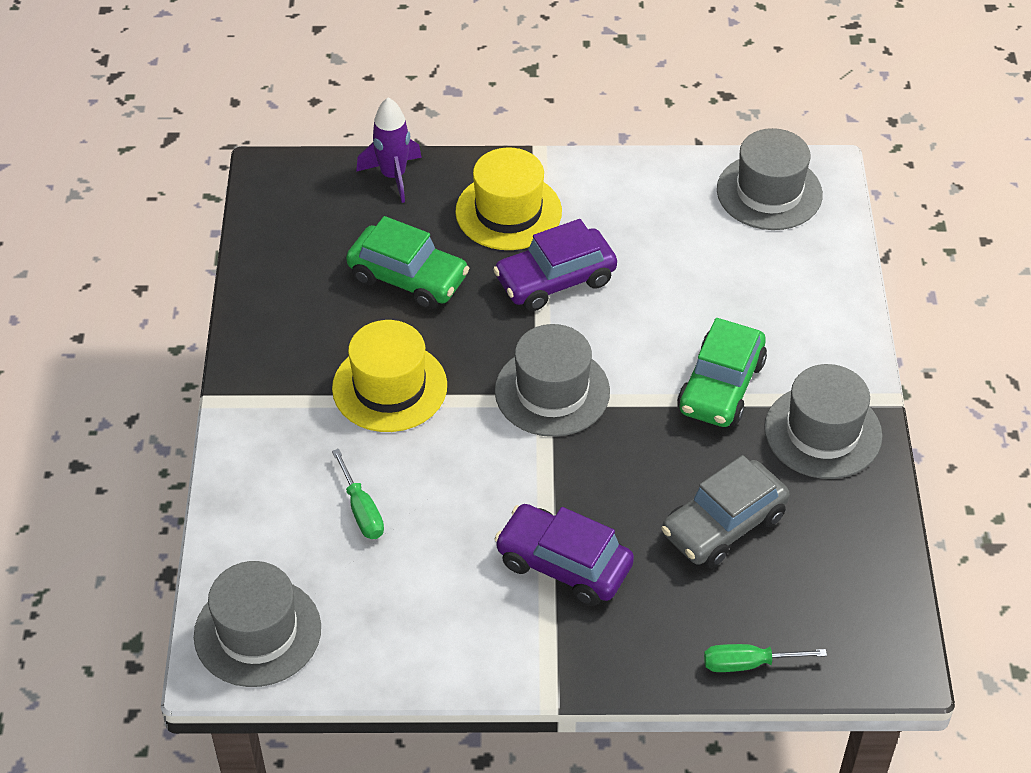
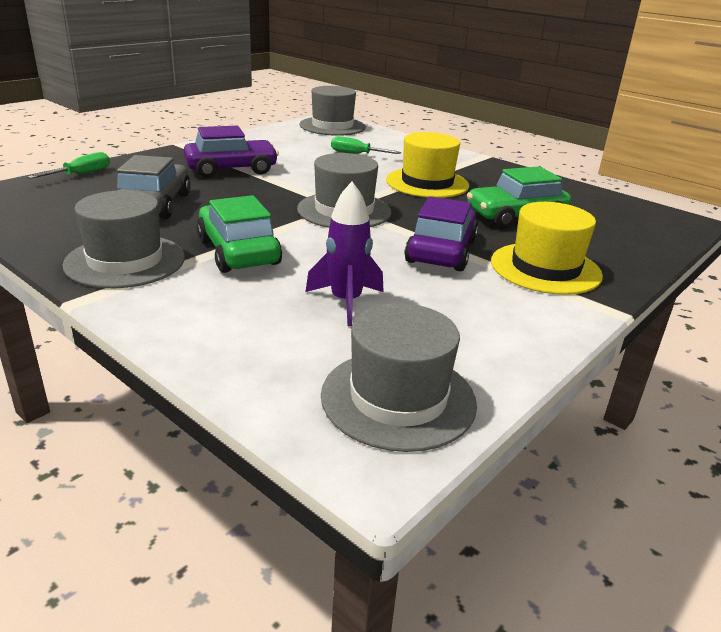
camera: 130 degrees right, 20 degrees down
purple rocket [356,97,422,203] -> purple rocket moved to [305,182,384,326]

